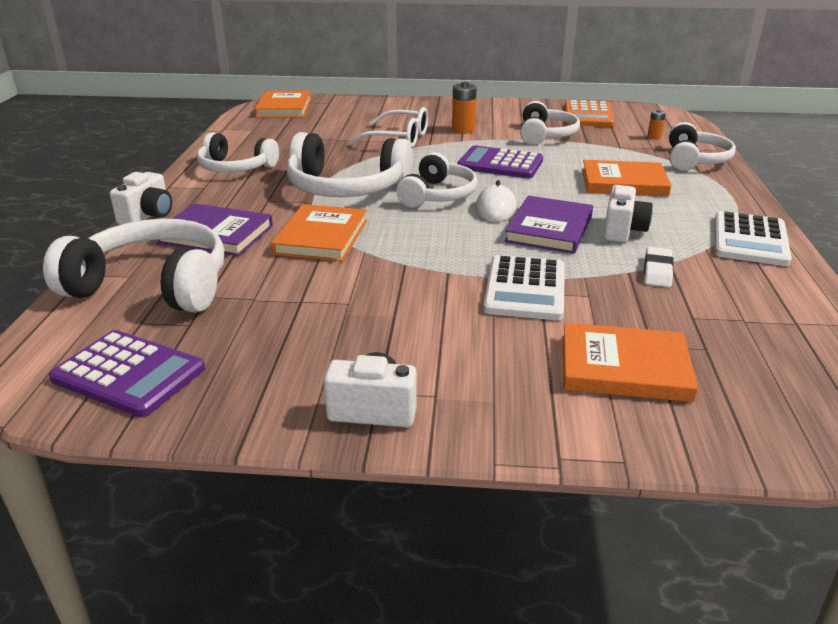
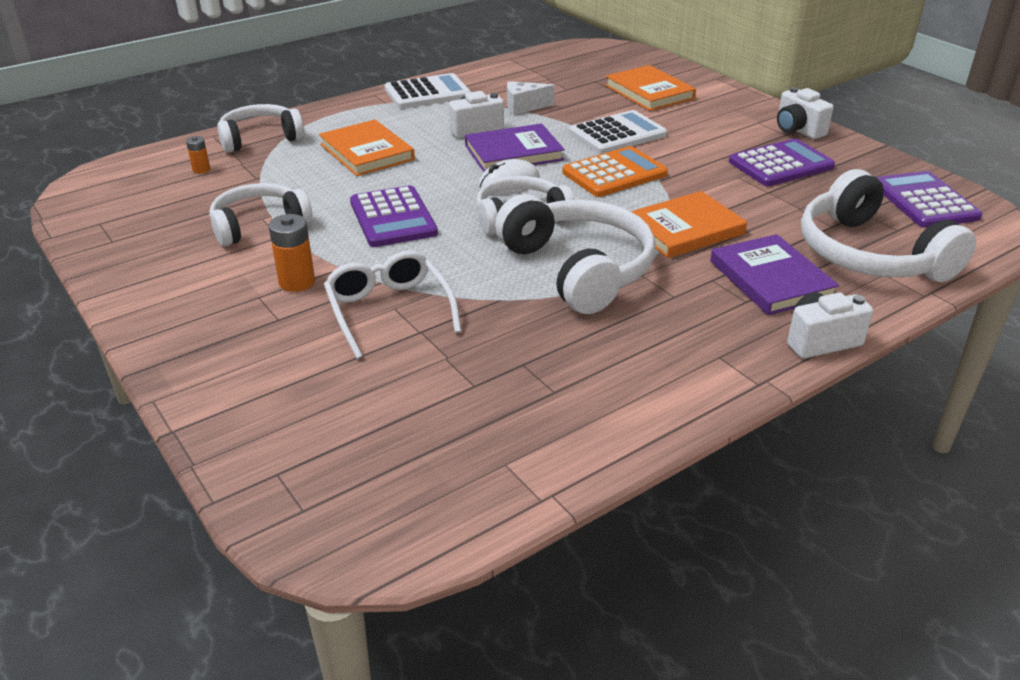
camera: 130 degrees left, 5 degrees up
white headphones [197,132,279,173] -> none
orange book [254,91,311,118] -> none
orange calculator [565,100,615,127] -> orange calculator moved to [562,146,668,197]
white eraser [644,247,674,287] -> white cheese [507,81,555,115]
none -> purple calculator [729,139,835,186]

